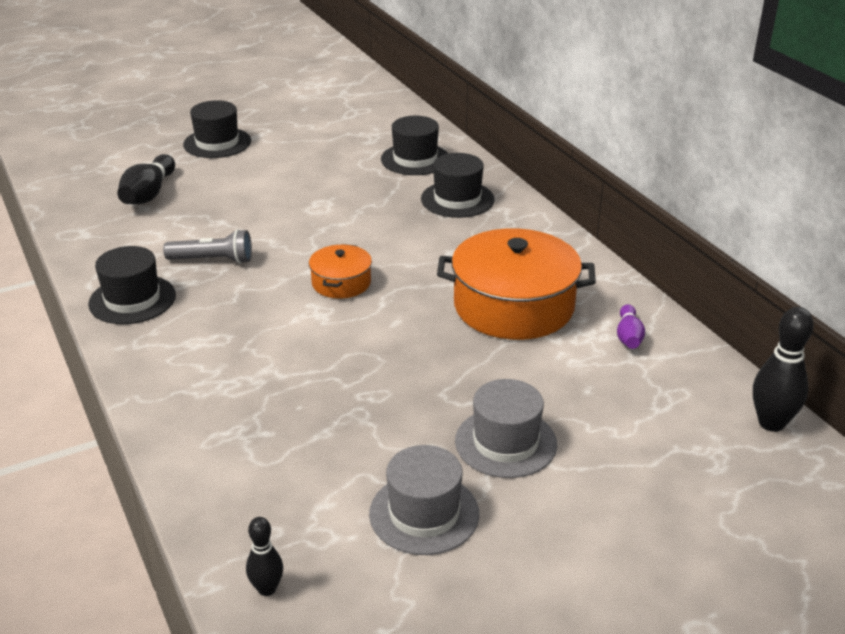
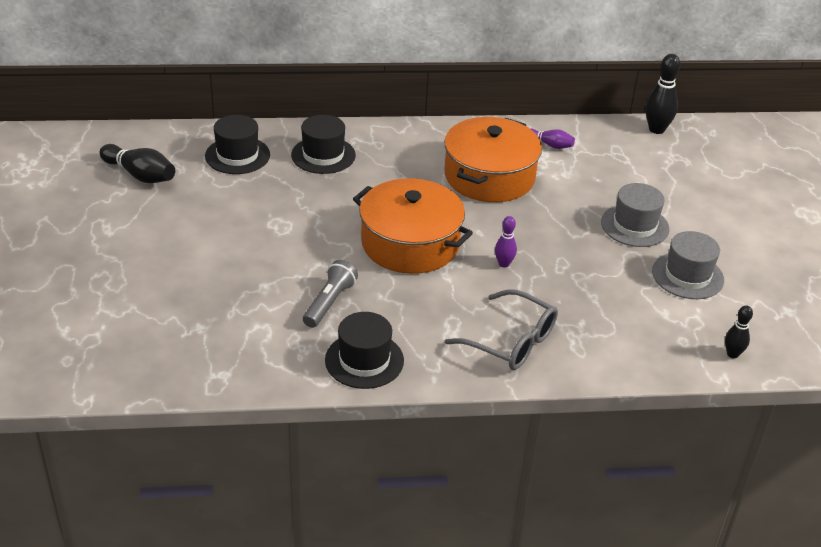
camera: 70 degrees left, 5 degrees up
black bowling pin [117,154,175,204] -> black bowling pin moved to [99,144,175,183]
black hat [183,100,251,158] -> none
orange pot [309,244,372,299] -> orange pot [353,178,473,274], size x1.97
none -> grey glasses [444,289,558,370]
none -> purple bowling pin [495,216,517,268]

